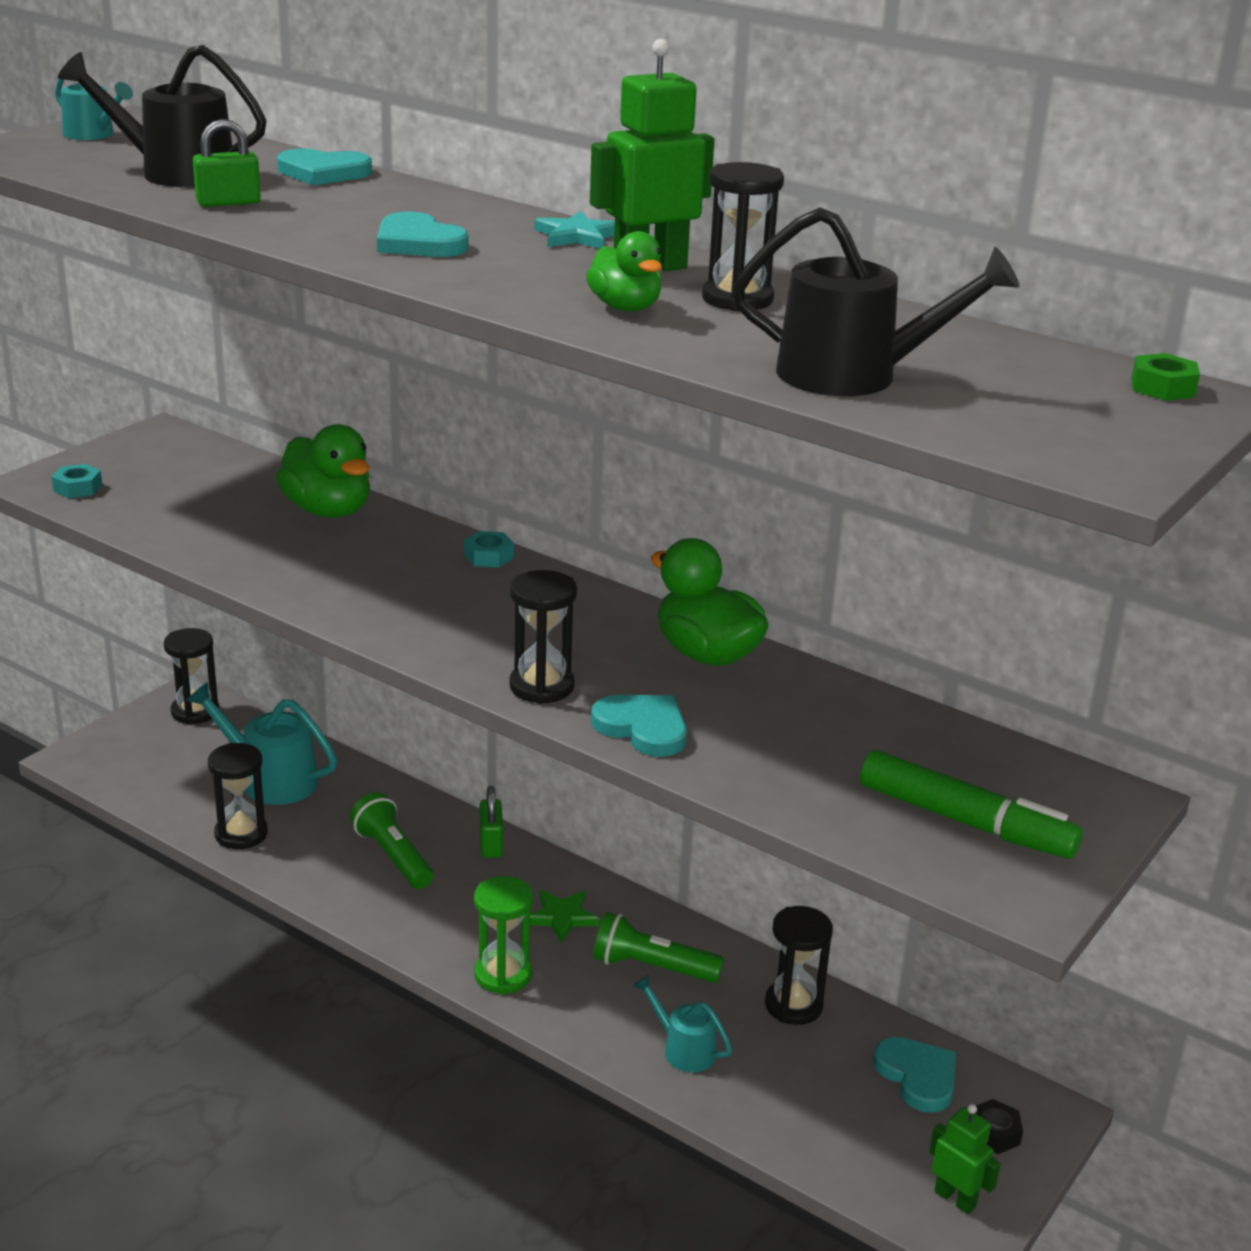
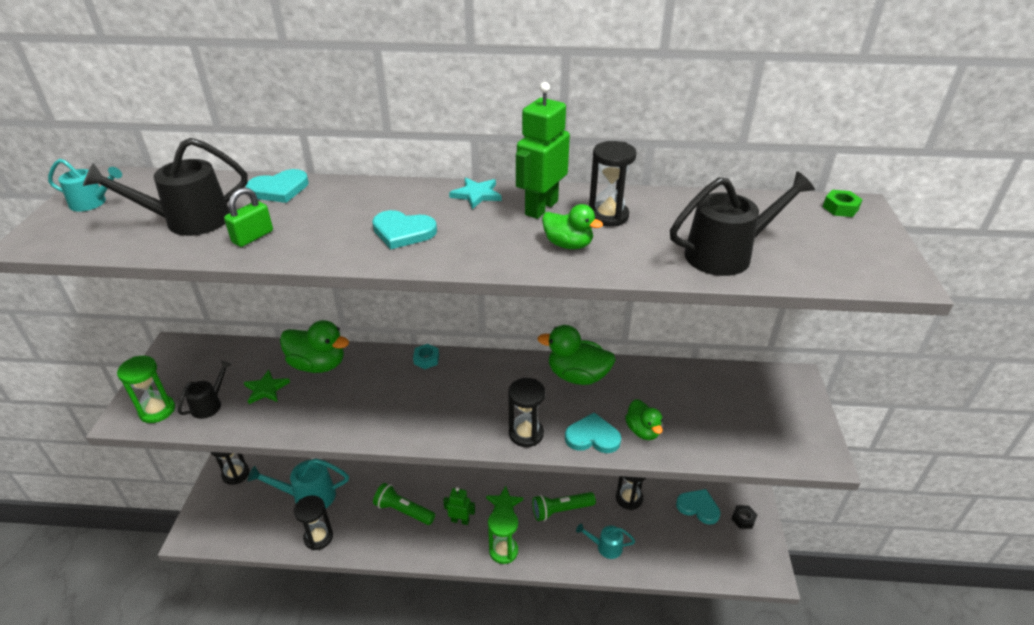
camera: 30 degrees left, 10 degrees up
turquoise nut [52,464,102,498] -> green hourglass [117,356,175,423]
green padlock [480,786,503,858] -> none
green marker [860,750,1083,859] -> none
green robot [930,1104,1001,1214] -> green robot moved to [443,487,475,525]
none -> black watering can [178,360,232,419]
none -> green star [244,370,290,404]
none -> green duck [625,399,663,440]

